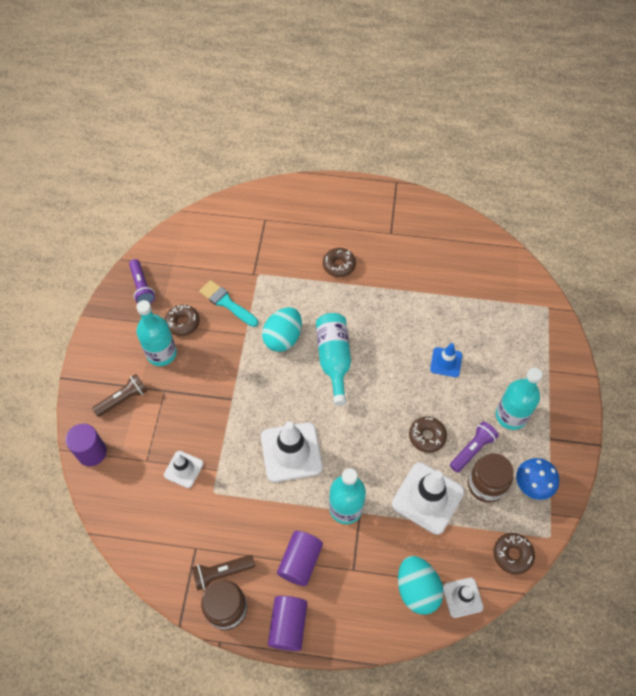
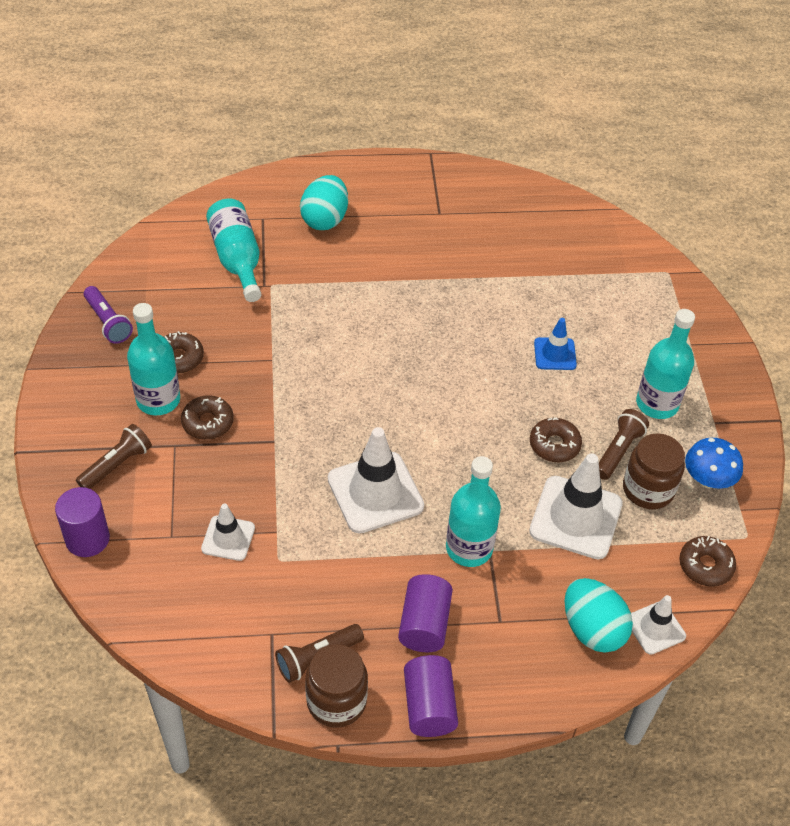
camera: 15 degrees left, 10 degrees down
turquoise brush [199,280,258,327] -> none
turquoise egg [262,307,302,352] -> turquoise egg moved to [300,175,348,230]
turquoise bottle [316,313,351,406] -> turquoise bottle moved to [206,199,261,302]
brown donut [323,248,356,277] -> brown donut moved to [181,395,234,440]
purple flashlight [450,422,499,473] -> brown flashlight [599,409,649,480]

